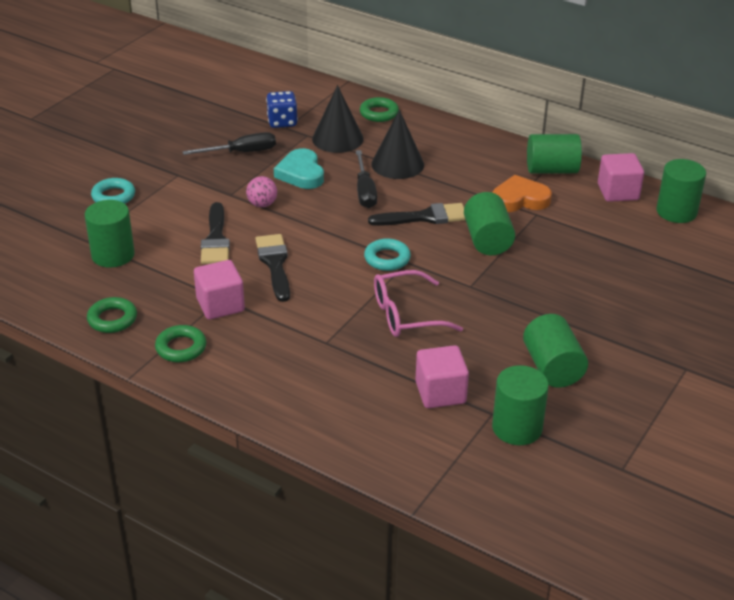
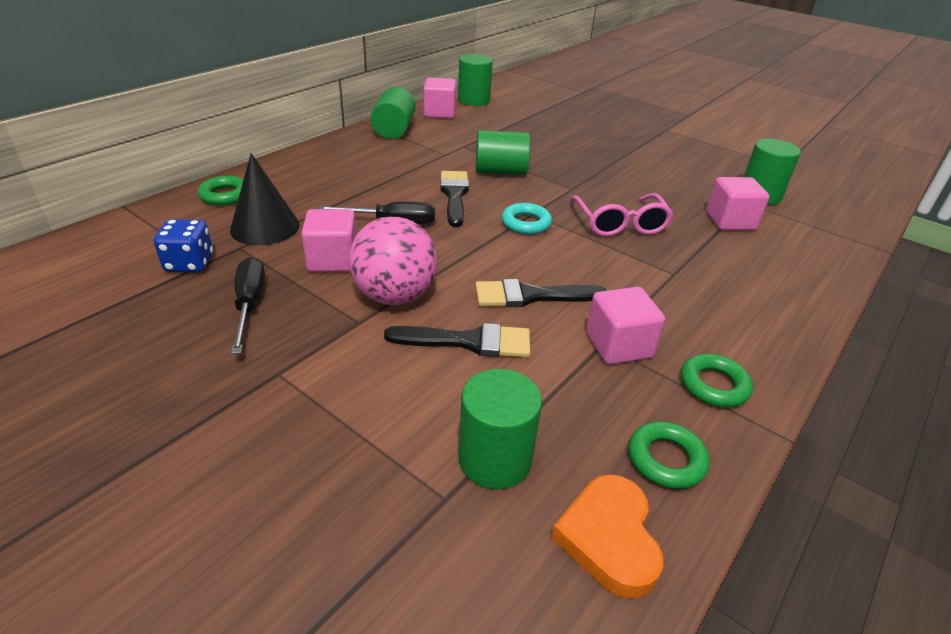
camera: 85 degrees left, 0 degrees up
turquoise ring [91,178,135,204] -> none
pink ball [246,176,277,207] -> pink ball [349,217,437,305], size x1.99
turquoise heart [274,148,324,189] -> pink cube [301,209,357,272]
black cone [371,110,424,179] -> none
orange heart [492,175,552,212] -> orange heart moved to [551,474,663,599]
green cylinder [523,314,588,388] -> none

